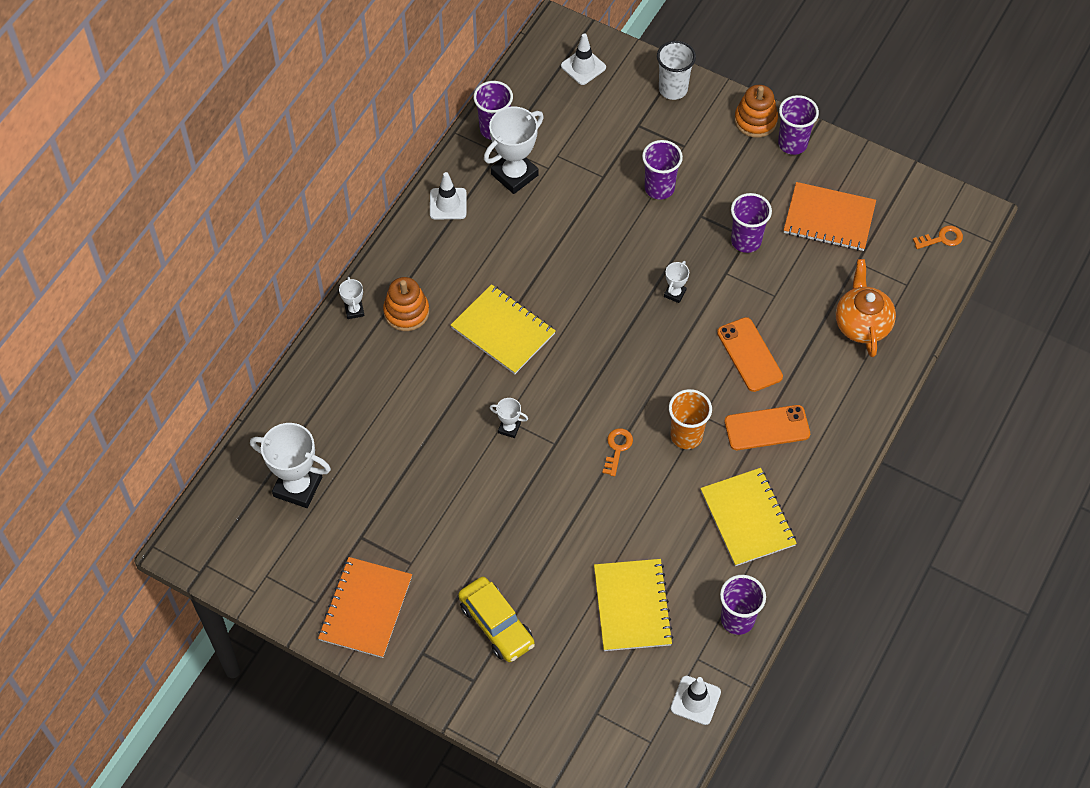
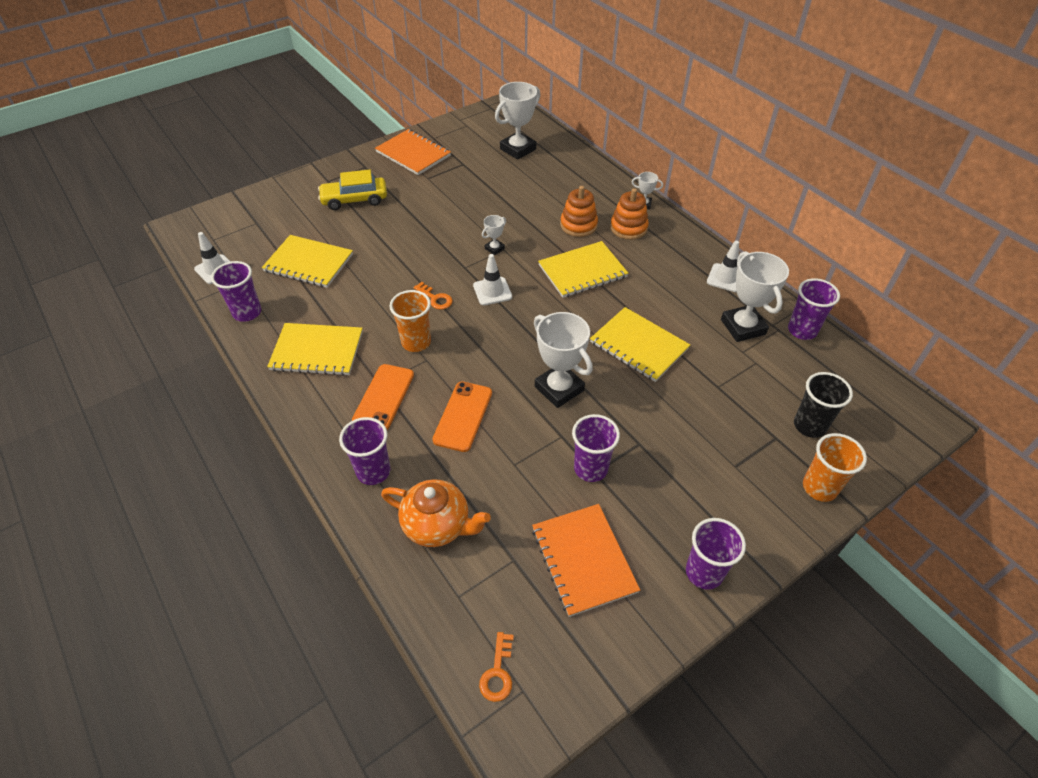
camera: 115 degrees right, 10 degrees down
white traffic cone [561,33,606,85] -> white traffic cone moved to [473,254,512,305]
purple cup [642,140,683,200] -> purple cup moved to [339,417,390,485]
white cup [657,41,696,100] -> orange cup [803,433,867,502]
white trophy [664,261,689,303] -> white trophy [534,312,593,408], size x2.08
orange phone [717,317,783,392] -> orange phone turned 75 degrees counterclockwise [432,381,492,452]
orange stacking toy [734,85,778,138] -> orange stacking toy moved to [560,186,598,237]
orange notebook [784,182,876,251] -> orange notebook turned 60 degrees counterclockwise [532,504,640,617]
none -> yellow notebook [590,307,690,382]
none -> black cup [794,372,853,438]

